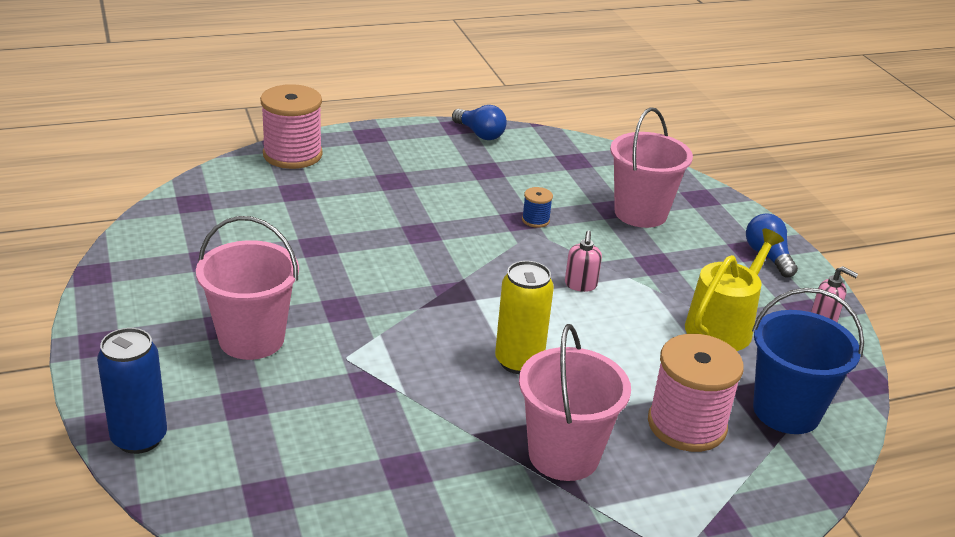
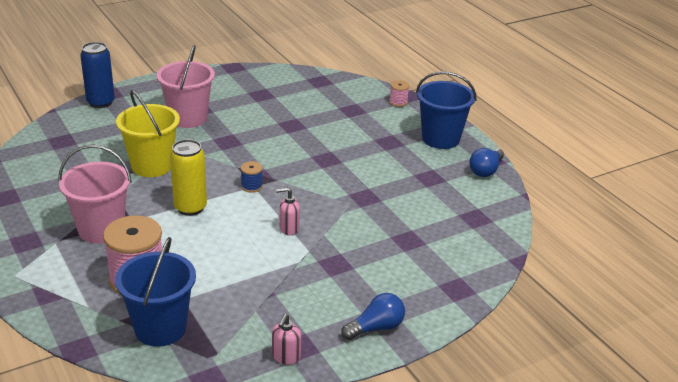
camera: 80 degrees right, 0 degrees up
pink spool [260,84,323,169] -> pink spool [389,80,409,107], size x0.45
blue spool [522,187,553,228] -> blue spool moved to [241,161,263,192]
pink bucket [610,108,693,228] -> none
yellow watering can [685,228,784,351] -> none
none -> yellow bucket [116,90,180,177]
none -> blue bucket [416,71,476,149]

